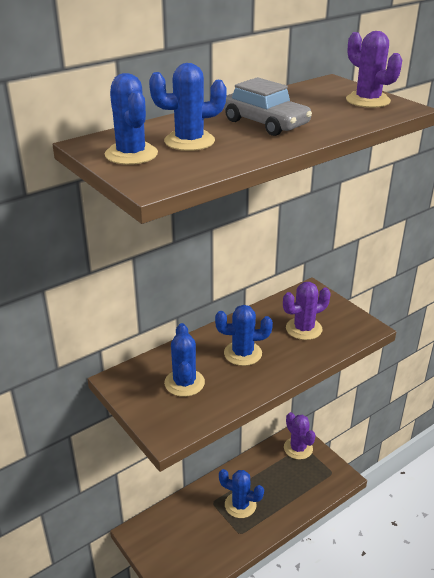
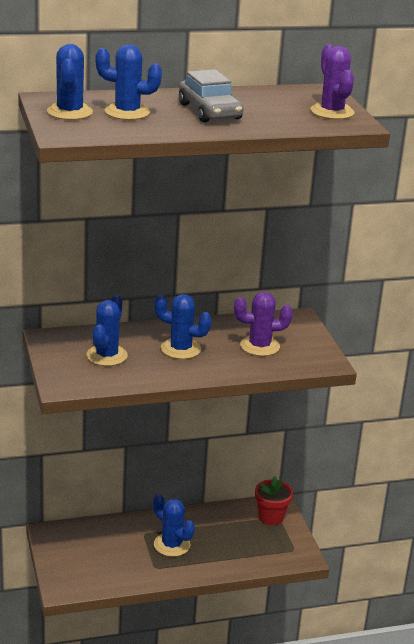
camera: 20 degrees right, 5 degrees down
purple cactus [284,412,316,460] -> red flower pot [255,476,293,525]

